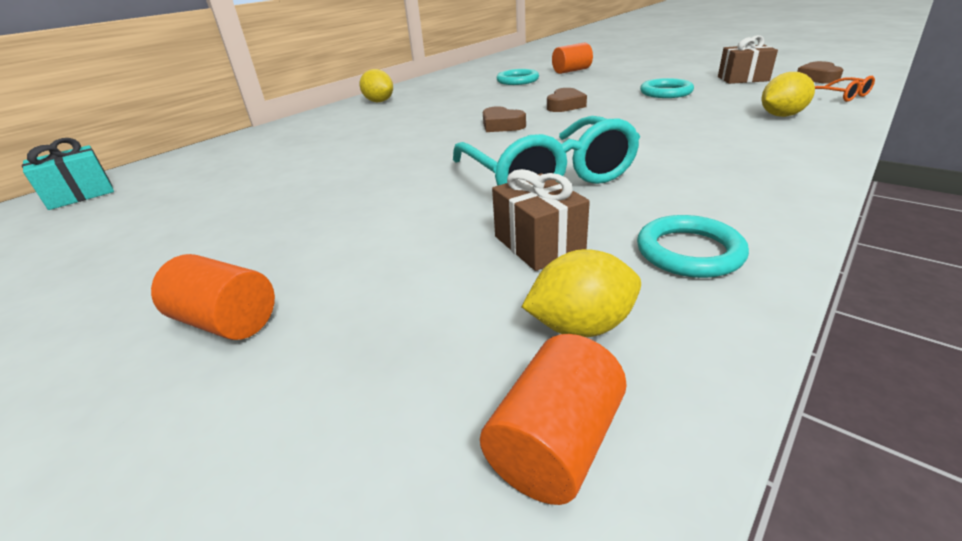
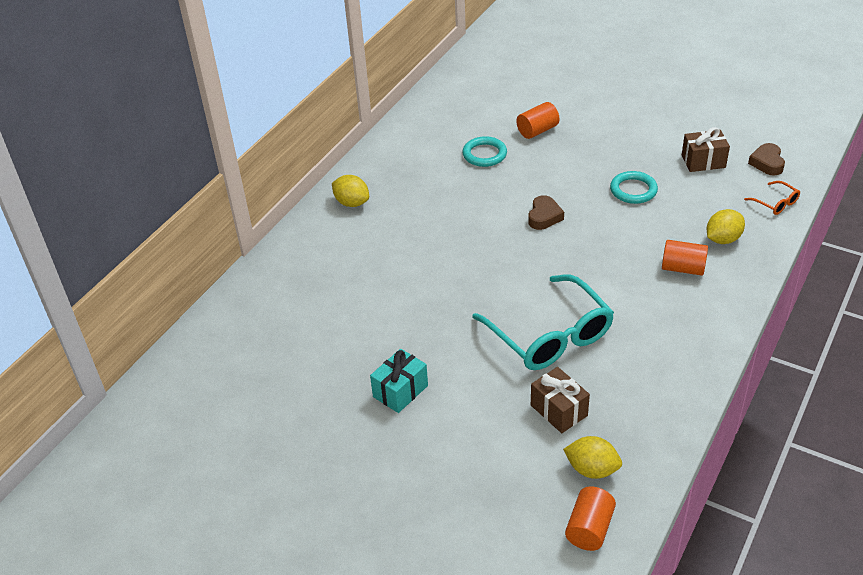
camera: 10 degrees left, 10 degrees up
turquoise gift [22,138,114,210] -> turquoise gift moved to [370,349,428,413]
orange cylinder [151,254,275,340] -> orange cylinder moved to [662,240,708,276]
brown heart [483,106,526,132] -> none
yellow lemon [522,249,641,337] -> yellow lemon turned 45 degrees clockwise [563,436,622,479]
turquoise ring [637,215,749,278] -> none

